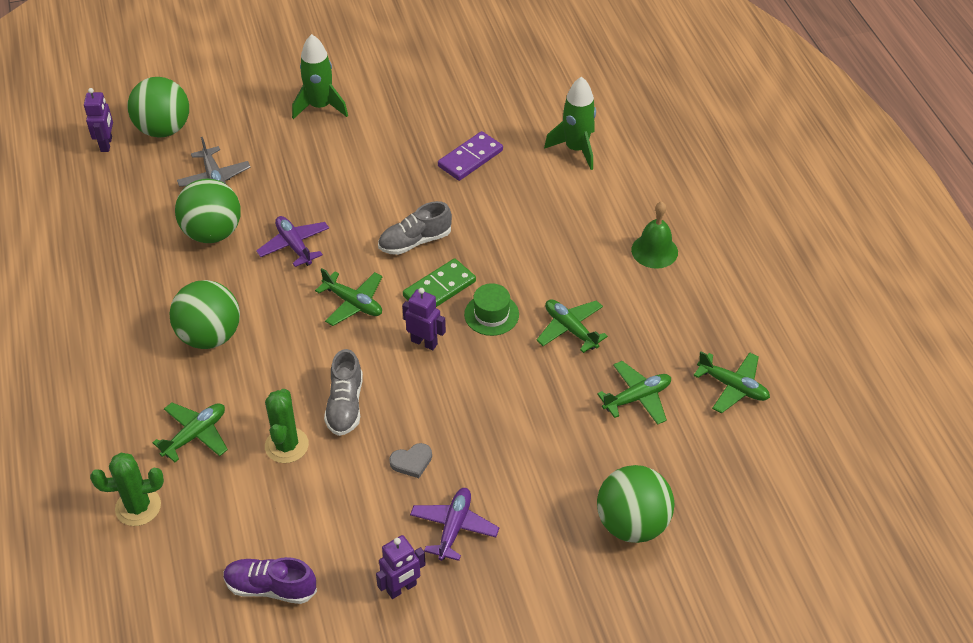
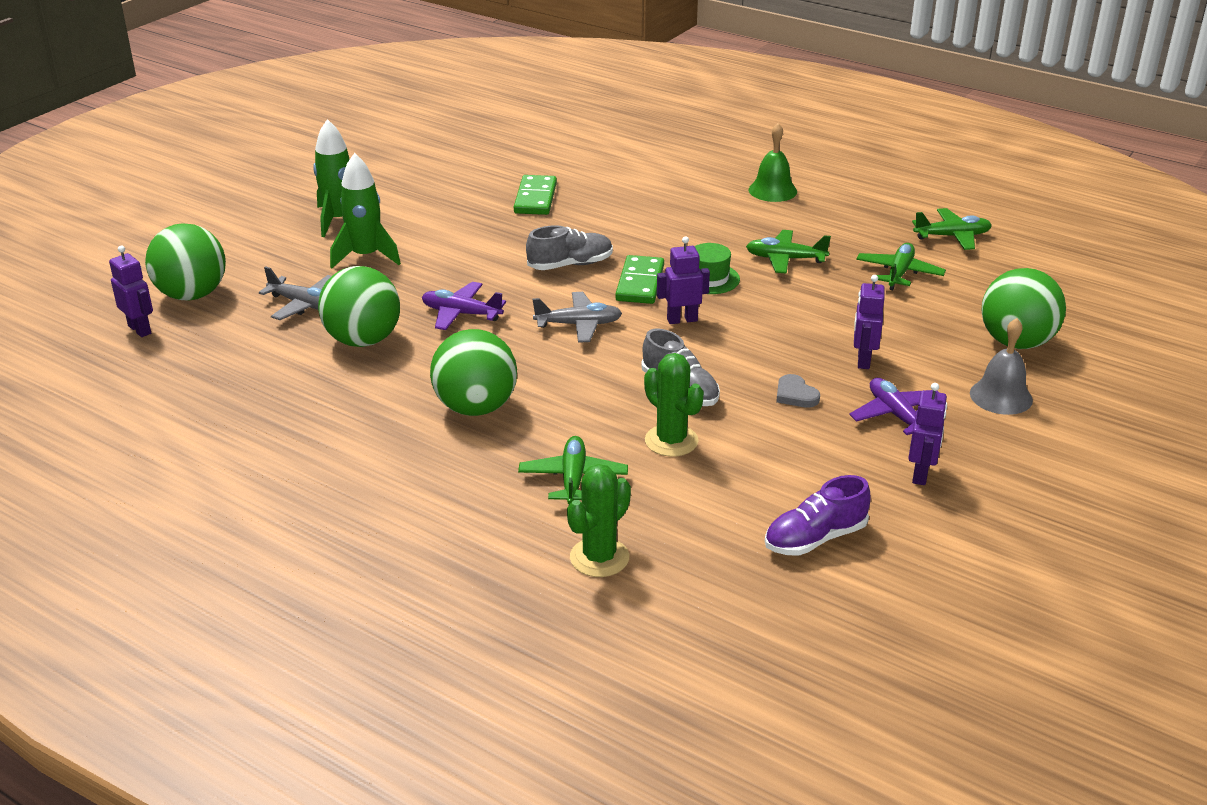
camera: 40 degrees left, 15 degrees down
green plane [315,268,382,326] -> grey plane [532,292,622,343]
grey shoe [378,201,452,255] -> grey shoe turned 135 degrees counterclockwise [526,225,613,270]
grey heart [389,443,432,478] -> grey heart turned 120 degrees clockwise [776,374,820,408]
purple domino [438,131,503,181] -> green domino [514,175,557,215]
green rocket [544,77,596,170] -> green rocket moved to [330,153,401,269]
none -> purple robot [854,275,885,369]
none -> grey bell [970,318,1033,415]

